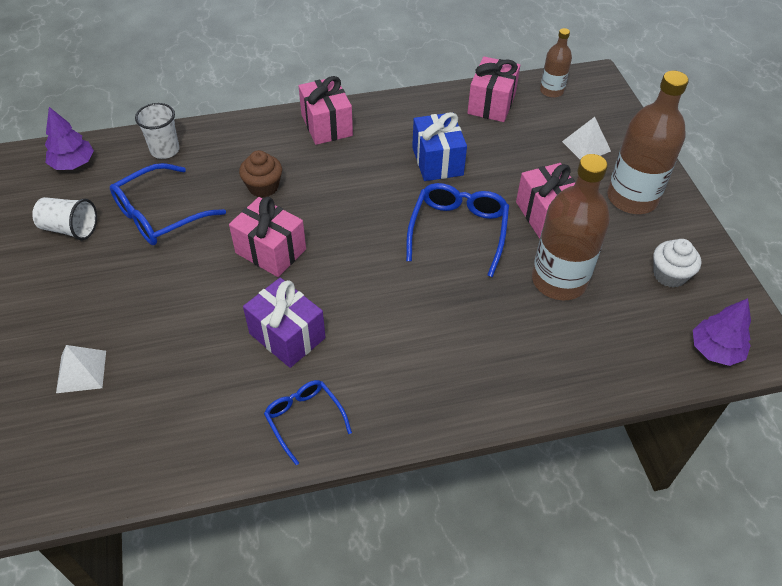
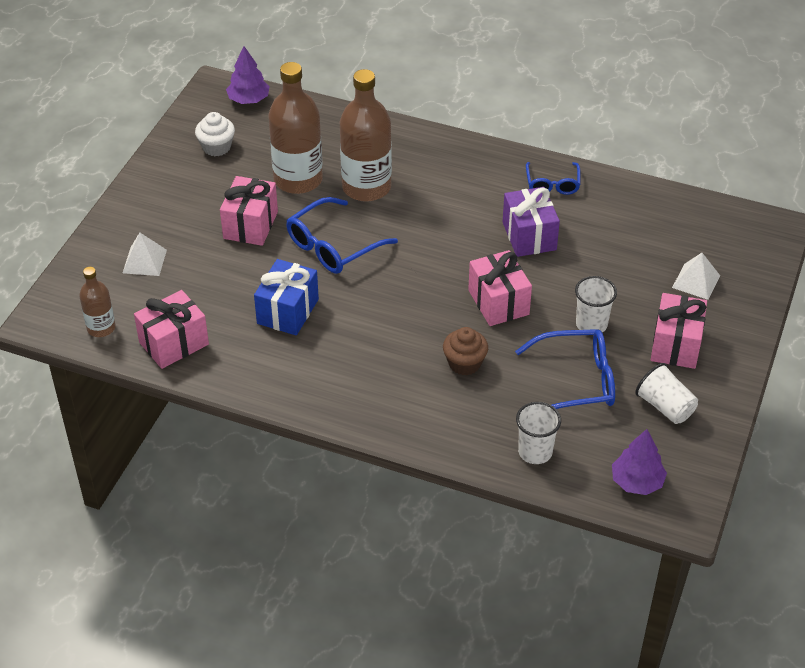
camera: 145 degrees left, 5 degrees down
pink gift [299,76,353,145] -> pink gift moved to [651,293,707,369]
brown bottle [607,71,689,214] -> brown bottle moved to [340,69,392,202]
none -> white cup [575,276,617,333]

